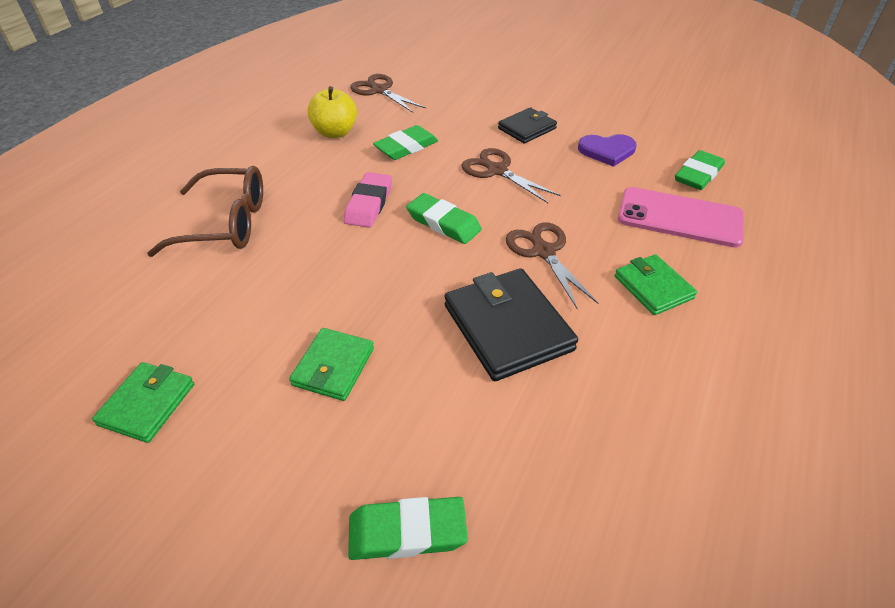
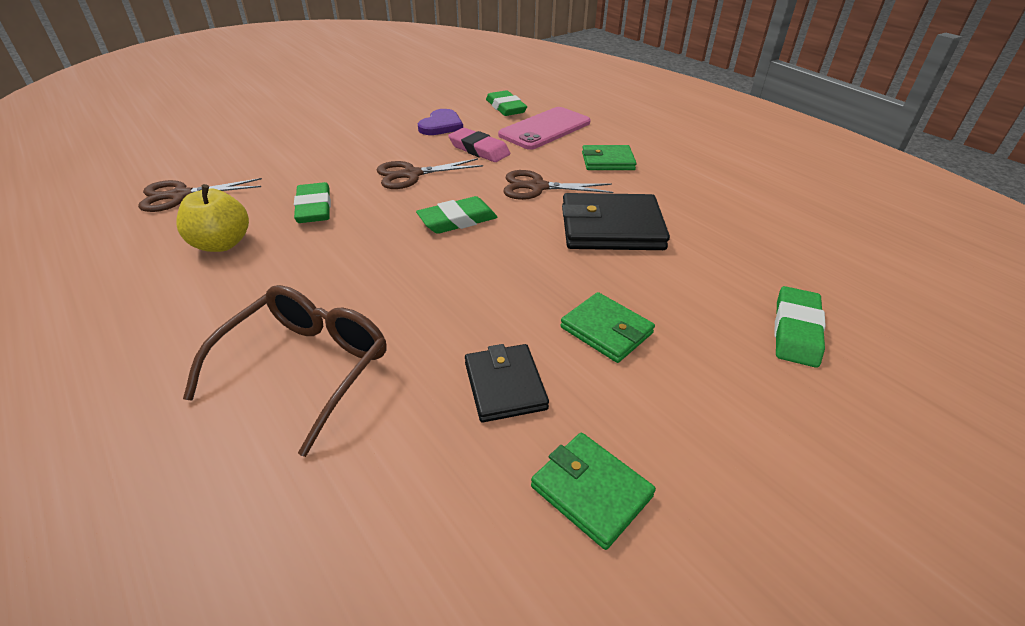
camera: 65 degrees left, 5 degrees down
pink eraser [344,172,392,228] -> pink eraser moved to [448,128,510,162]
black wallet [498,107,557,144] -> black wallet moved to [465,344,549,422]

